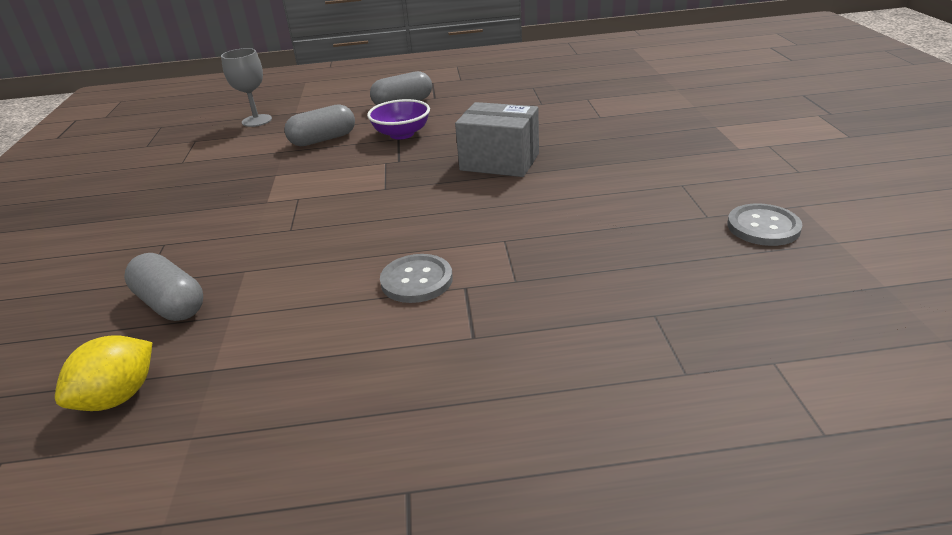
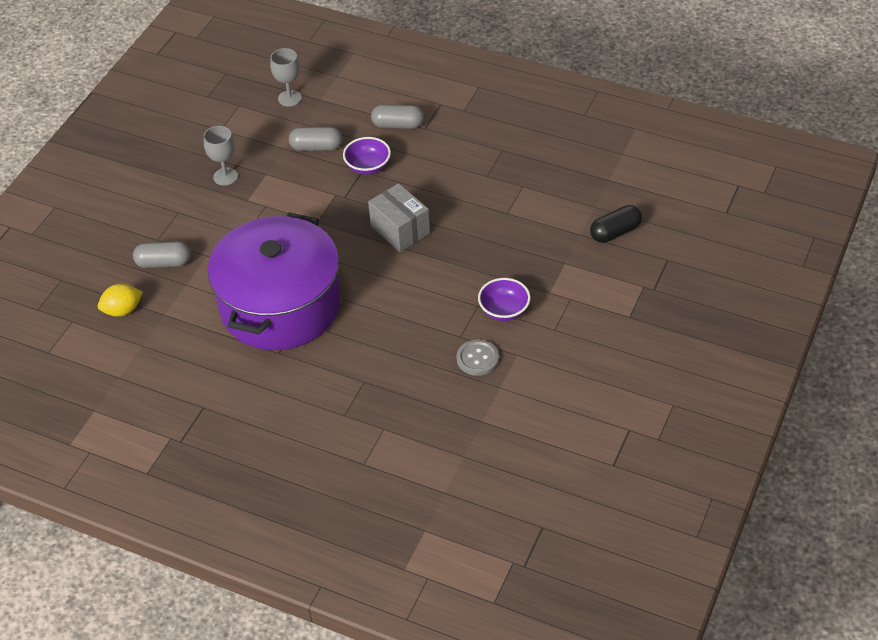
camera: 30 degrees right, 15 degrees up
grey capsule [124,253,203,321] -> grey capsule turned 75 degrees counterclockwise [133,241,191,268]
grey button [380,254,453,303] -> purple pot [208,212,341,350]
none -> grey goblet [204,126,238,186]
none -> purple bowl [478,278,530,321]
none -> black capsule [590,205,642,243]

